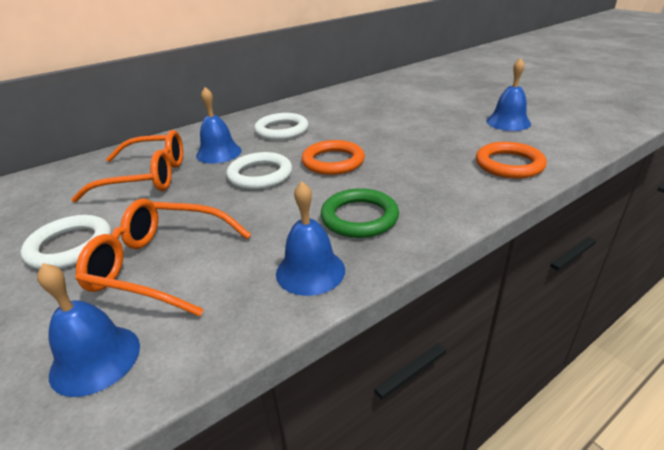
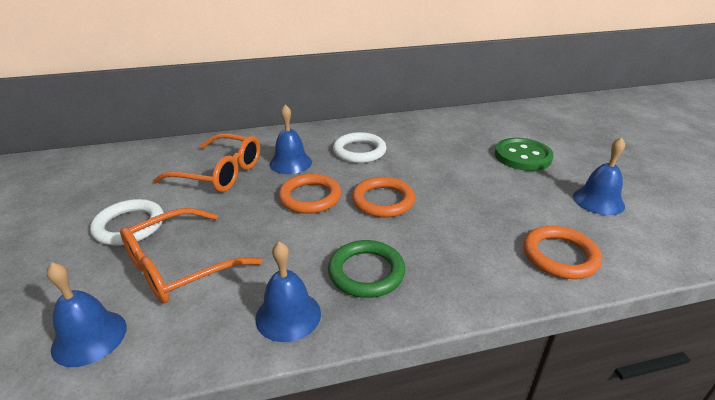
camera: 20 degrees right, 0 degrees up
orange glasses [76,198,252,317] -> orange glasses turned 75 degrees counterclockwise [120,208,262,304]
white ring [226,152,292,189] -> orange ring [278,174,341,214]
none -> green button [495,138,554,171]

